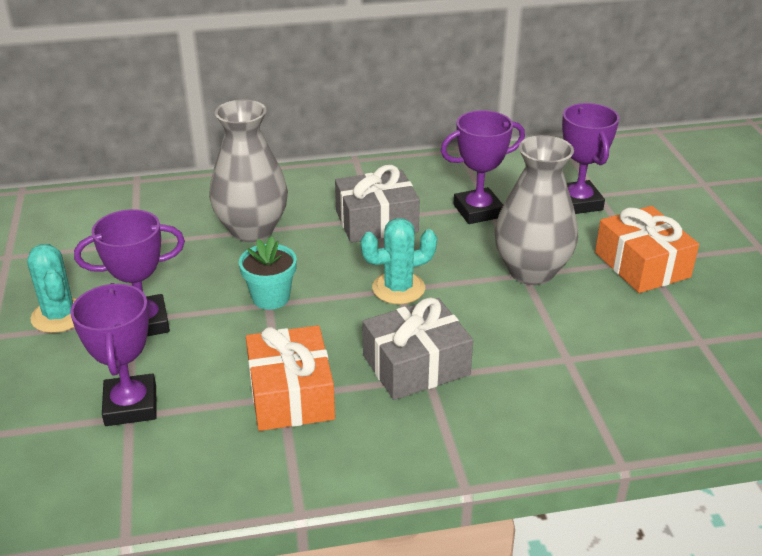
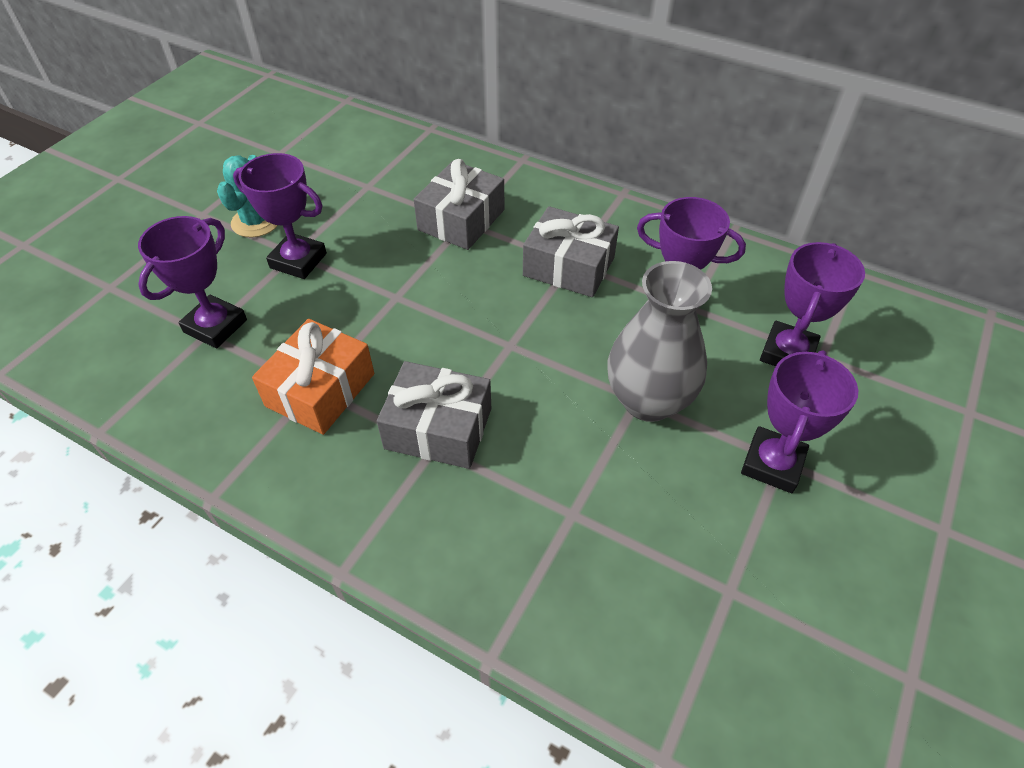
camera: 40 degrees right, 15 degrees up
grey vase [209,100,288,242] -> grey gift [414,159,504,250]
turquoise flower pot [239,236,297,310] -> none
turquoise cactus [361,218,437,304] -> none
orange gift [595,206,699,293] -> purple trophy [741,350,858,493]

